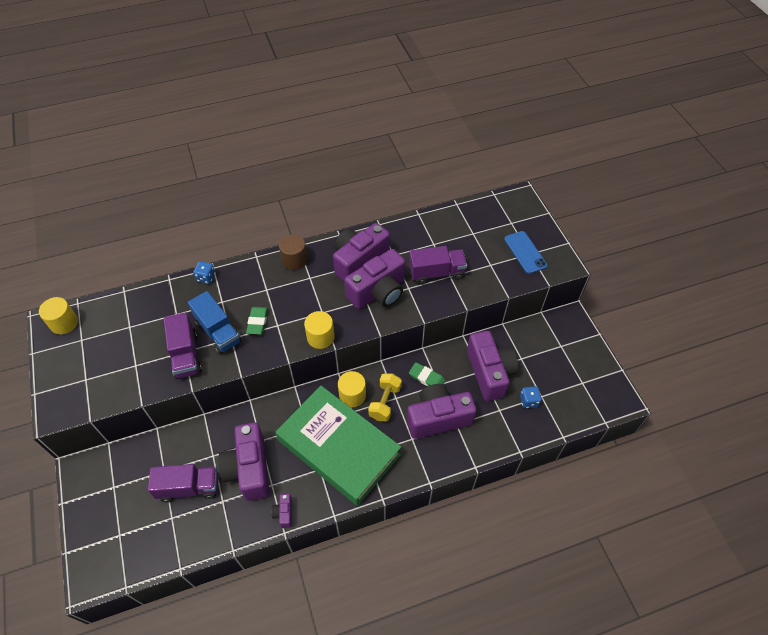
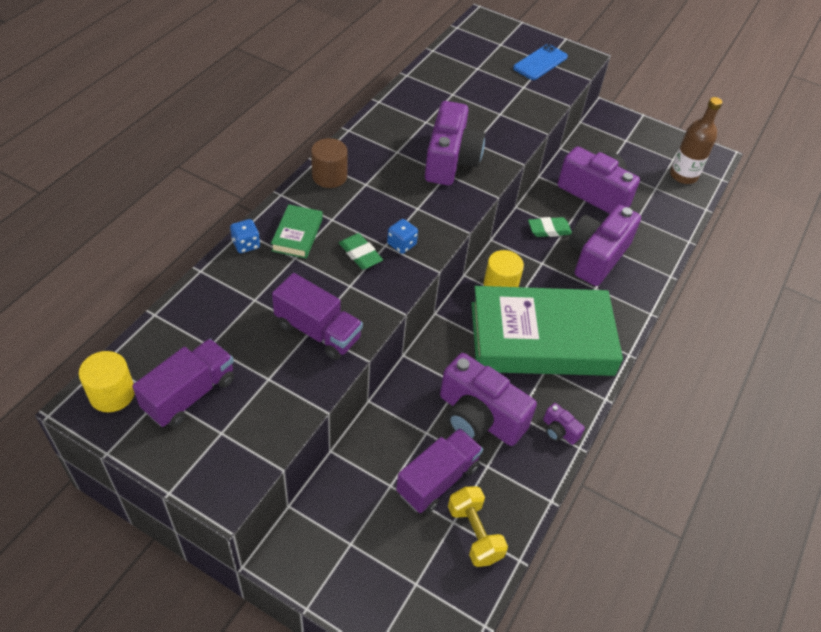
camera: 45 degrees left, 5 degrees down
blue truck [188,291,242,354] -> none
yellow cylinder [304,311,335,349] -> none
purple camera [333,223,390,282] -> none
yellow dumbbell [368,373,402,422] -> yellow dumbbell moved to [448,486,508,567]
purple truck [409,246,467,285] -> purple truck moved to [132,339,234,427]
blue phone [504,231,547,274] -> blue phone turned 75 degrees counterclockwise [513,44,568,80]
blue dice [520,386,542,408] -> blue dice moved to [387,219,418,254]
none -> green book [271,204,323,259]
none -> brown bottle [670,97,722,184]

